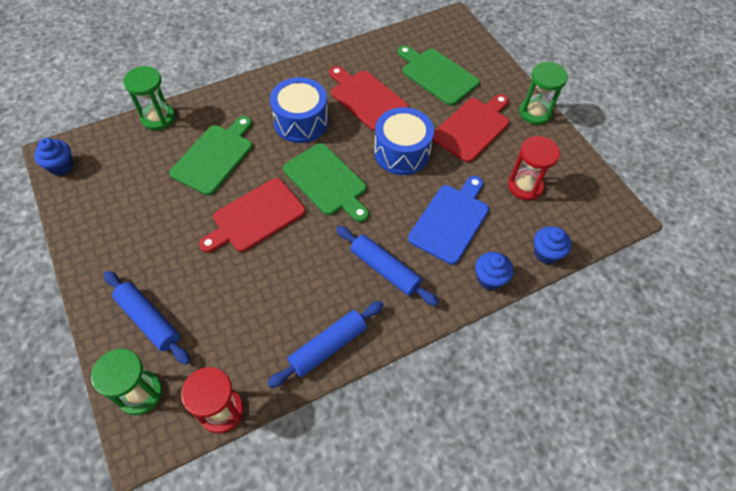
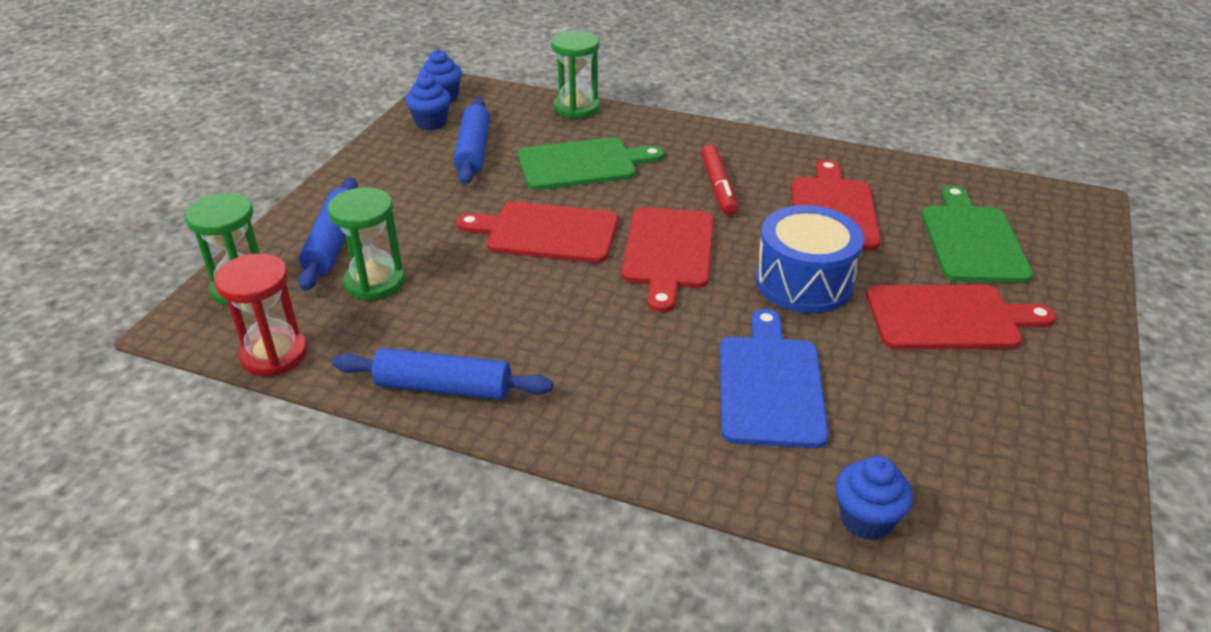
camera: 50 degrees right, 20 degrees down
blue drum [270,77,328,143] -> red marker [701,144,738,216]
green cutting board [283,143,369,222] -> red cutting board [621,207,714,313]
blue rolling pin [336,226,439,306] -> blue rolling pin moved to [454,98,490,185]
blue cutting board [408,176,489,265] -> blue cutting board turned 75 degrees counterclockwise [720,309,829,448]
blue cupcake [475,252,513,290] -> blue cupcake moved to [405,74,451,130]
red hourglass [508,136,560,200] -> none
green hourglass [519,62,568,125] -> green hourglass moved to [328,187,405,300]

